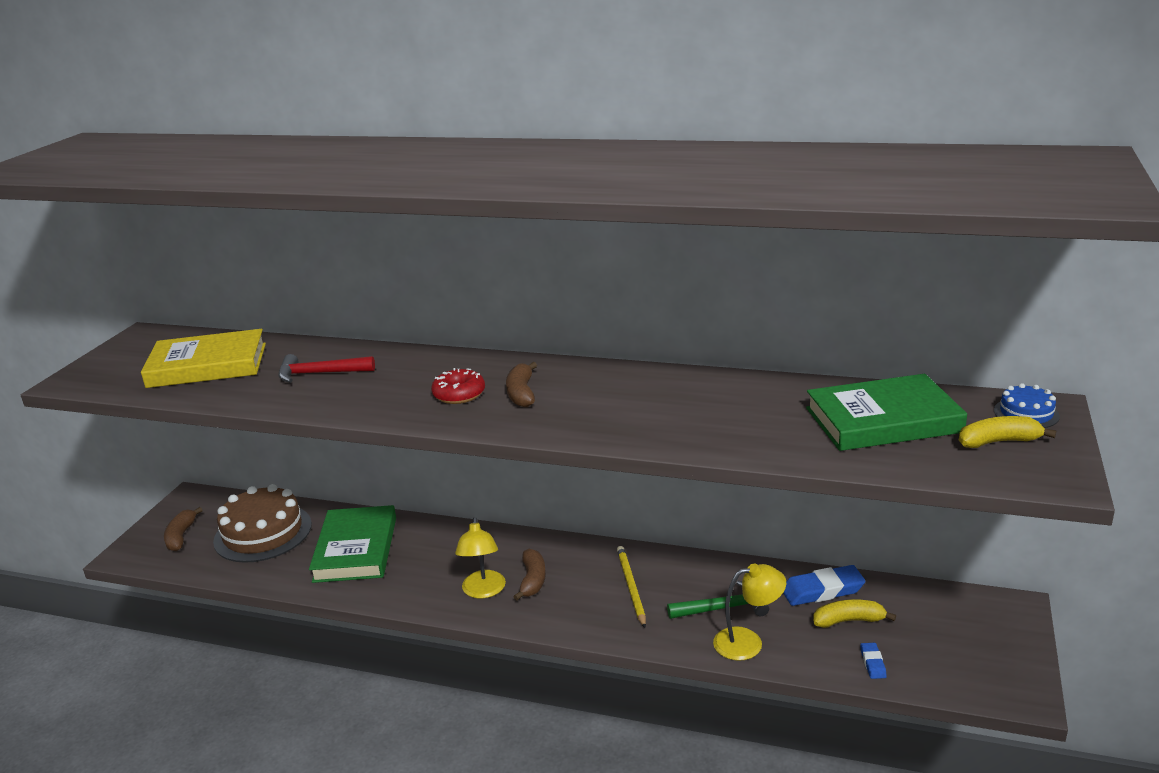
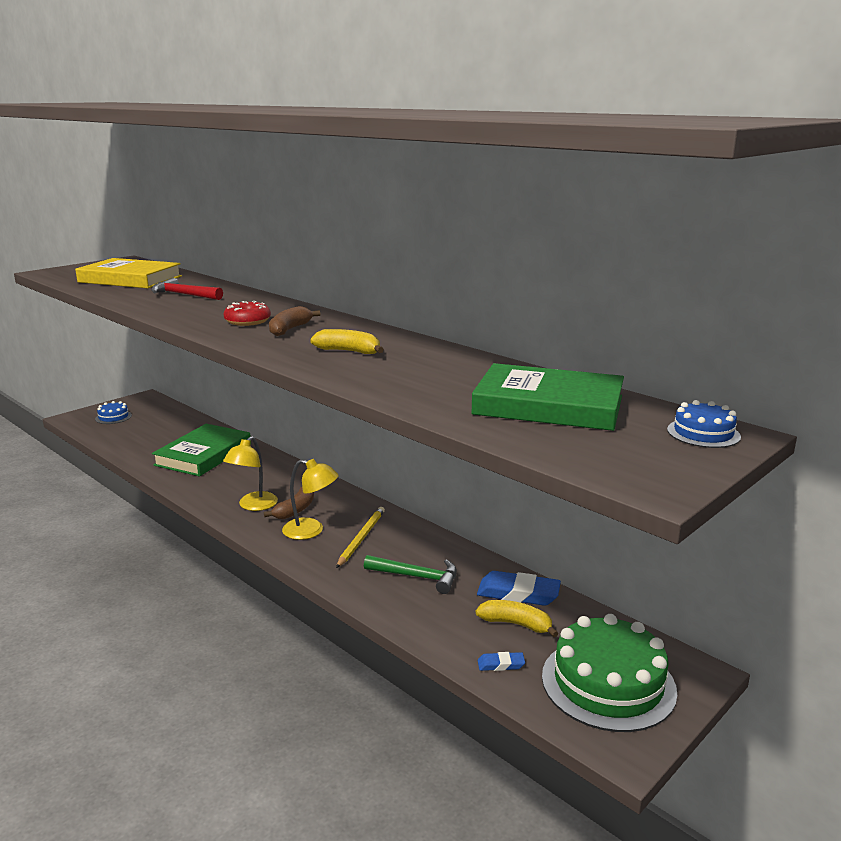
camera: 25 degrees right, 5 degrees down
brown banana [164,507,202,551] -> blue cake [95,401,132,424]
brown cake [213,484,312,563] -> none
yellow lamp [713,563,786,661] -> yellow lamp moved to [282,459,339,540]
blue eraser [860,643,887,679] -> blue eraser turned 60 degrees clockwise [478,652,525,671]
yellow banana [959,416,1056,448] -> yellow banana moved to [310,329,384,354]
none -> green cake [542,614,677,732]

